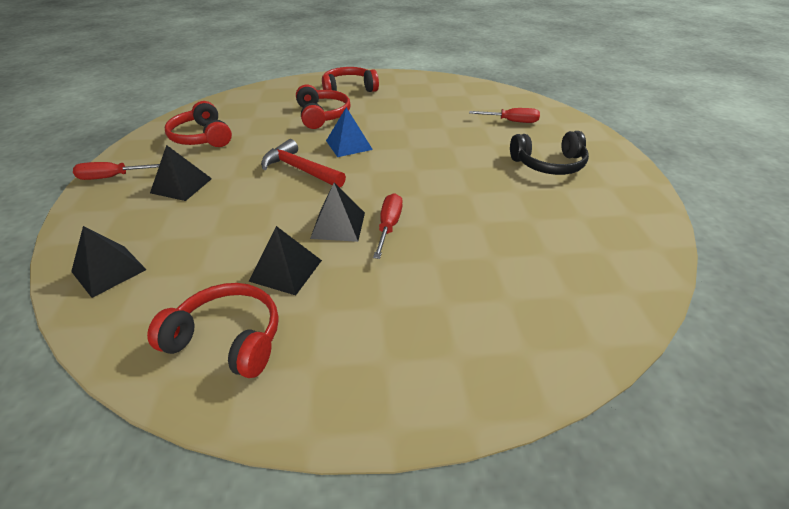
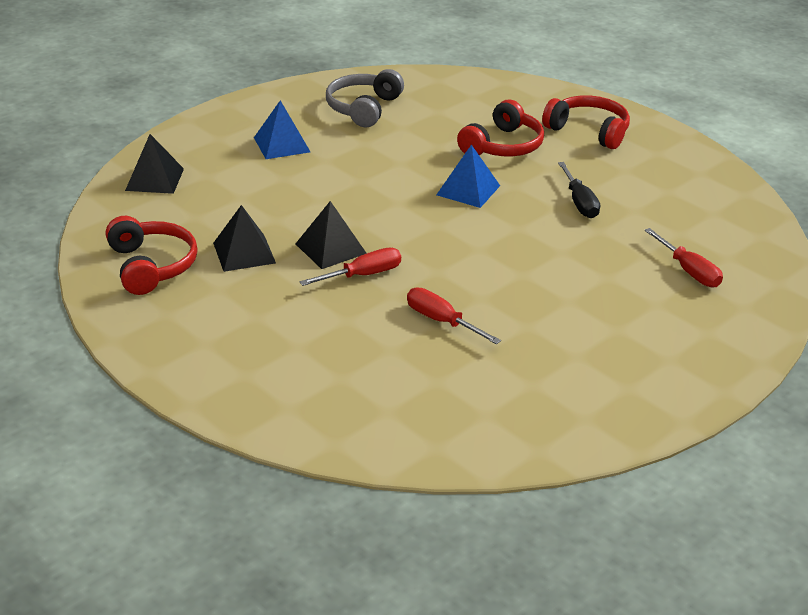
camera: 50 degrees right, 5 degrees down
red screwdriver [73,162,160,180] -> red screwdriver moved to [407,287,501,344]
black pyramid [150,145,212,201] -> blue pyramid [254,100,310,159]
red headphones [165,101,232,147] -> grey headphones [326,69,404,127]
red hammer [261,139,346,188] -> none
black headphones [510,131,589,175] -> none
none -> black screwdriver [558,162,600,218]

